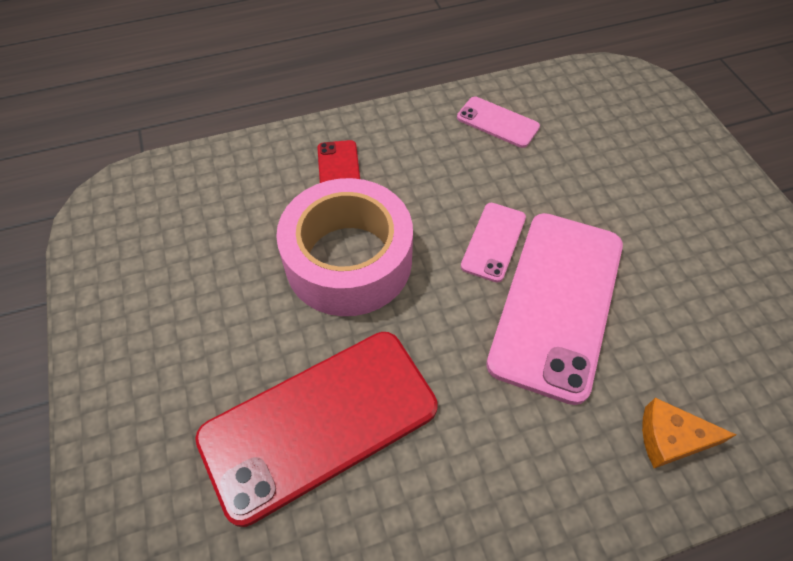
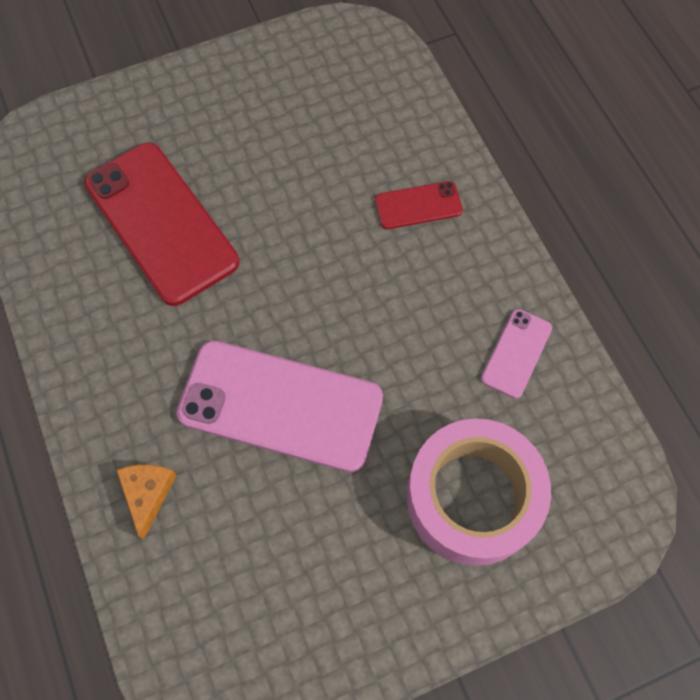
camera: 85 degrees right, 10 degrees up
pink tape [276,178,413,316] -> pink tape moved to [406,418,551,566]
pink phone [461,203,526,282] -> none

